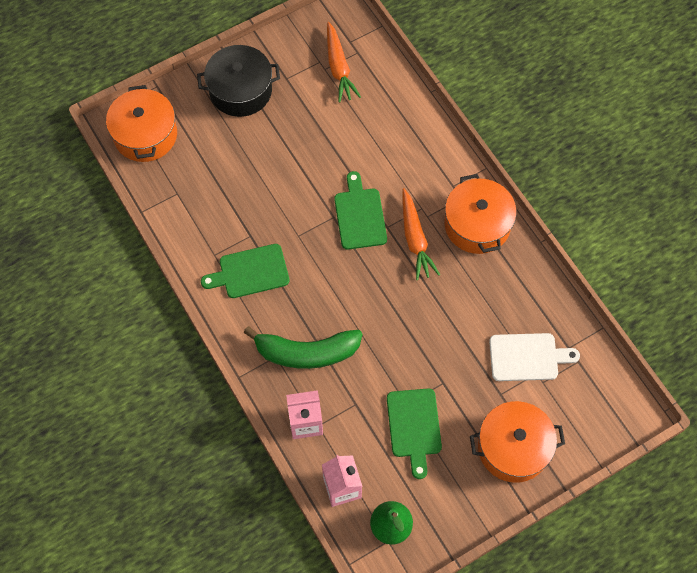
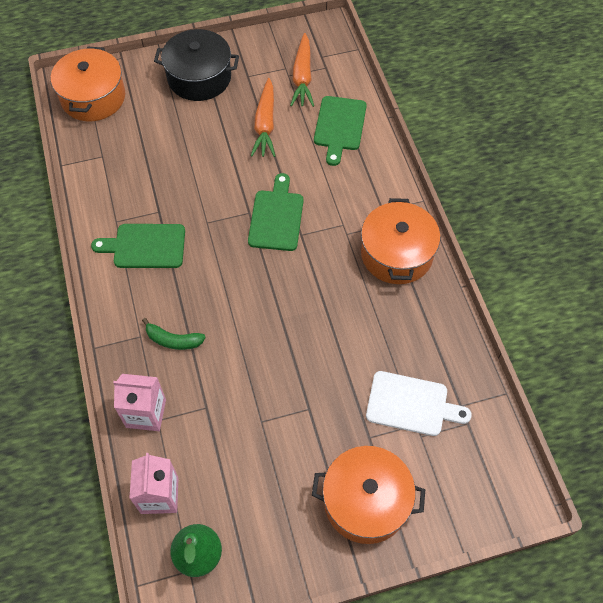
camera: 15 degrees right, 5 degrees down
green banana [244,326,363,369] -> green banana [142,318,206,350], size x0.52
green cutting board [387,388,442,479] -> green cutting board moved to [314,96,367,166]
orange carrot [402,188,440,280] -> orange carrot moved to [251,78,275,157]

